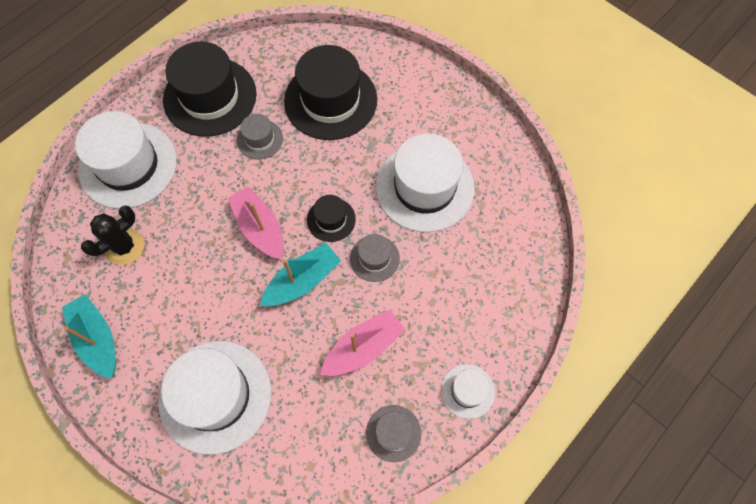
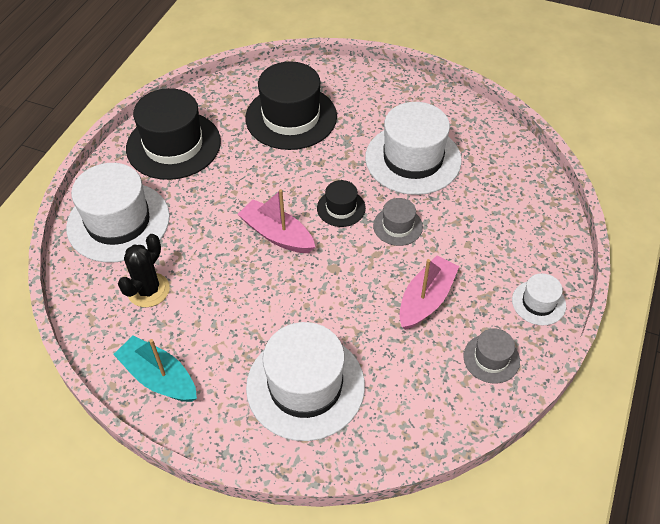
camera: 20 degrees left, 15 degrees down
grey hat [237,114,283,160] -> none
turquoise boat [260,243,341,306] -> none

